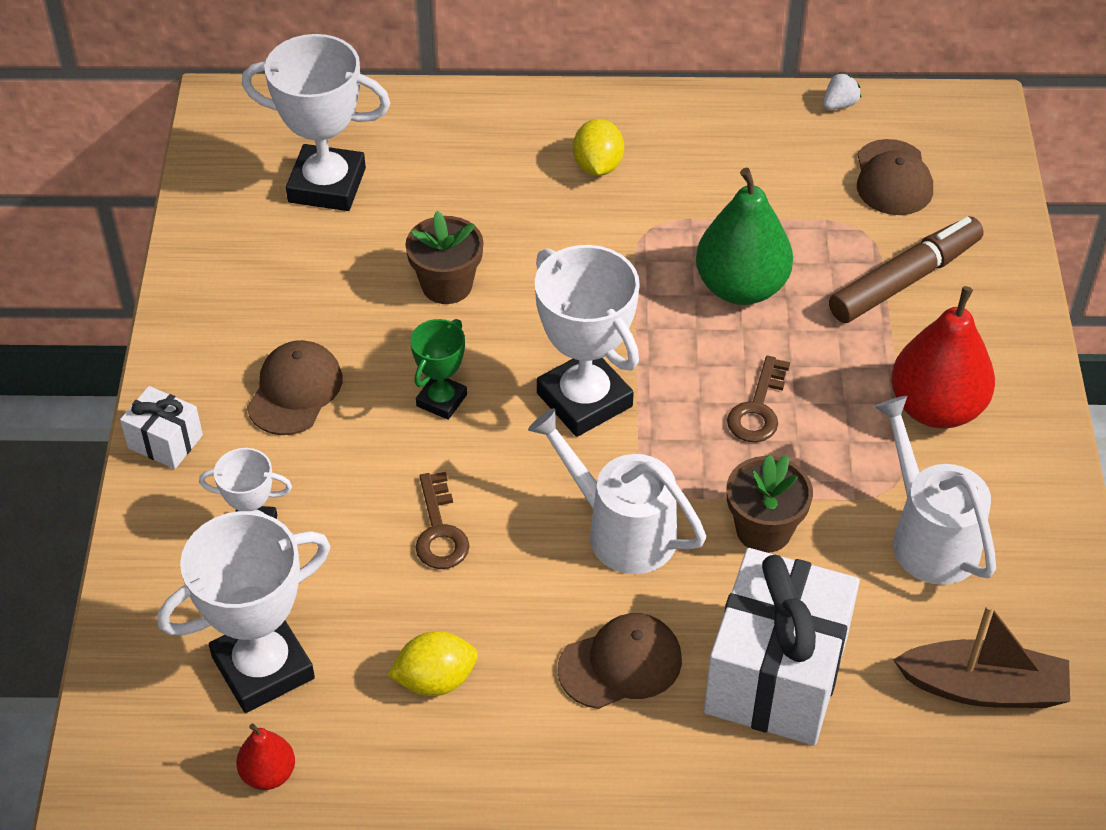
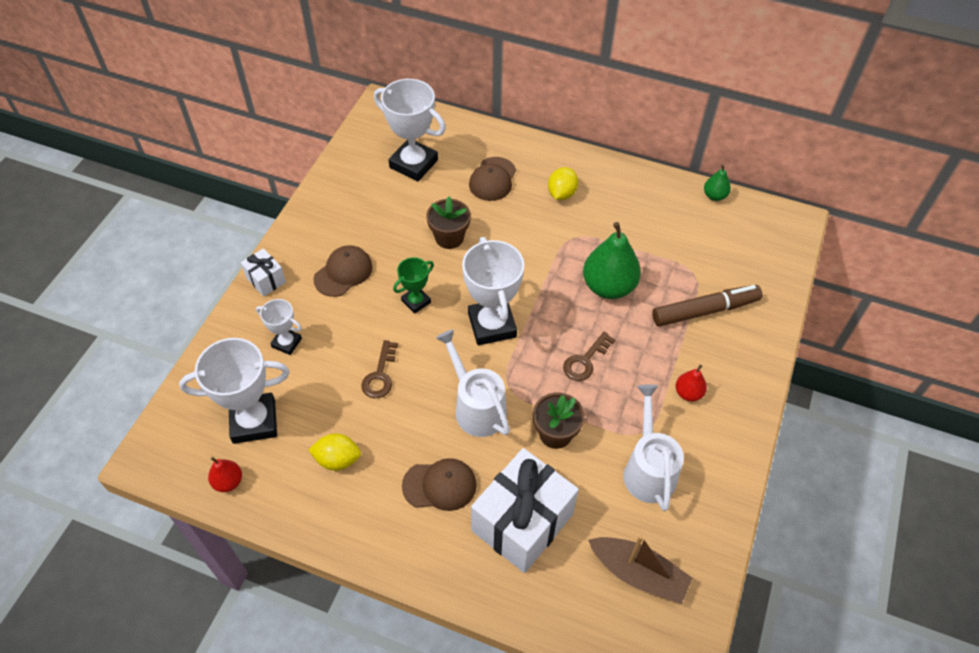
camera: 20 degrees right, 5 degrees up
white strawberry [823,73,861,110] -> green pear [704,164,731,201]
brown cap [857,139,933,215] -> brown cap moved to [469,157,516,201]
red pear [891,286,995,428] -> red pear [676,365,707,401], size x0.50

